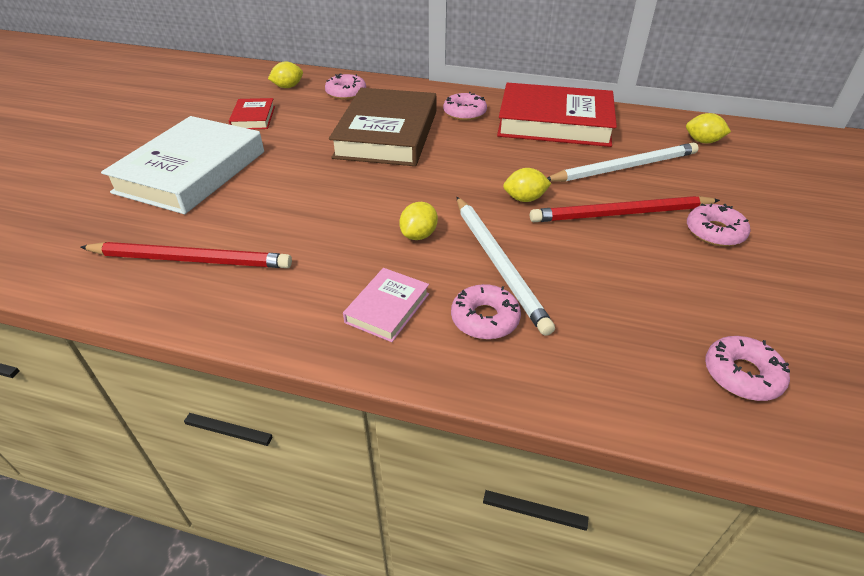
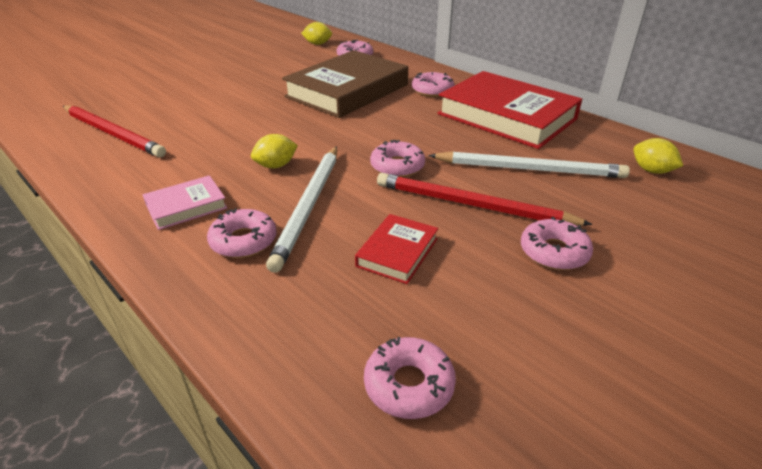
camera: 30 degrees right, 5 degrees down
white book [101,116,264,214] -> none
red book [229,98,275,129] -> red book moved to [355,214,438,284]
yellow lemon [503,168,552,202] -> pink donut [370,140,425,177]

